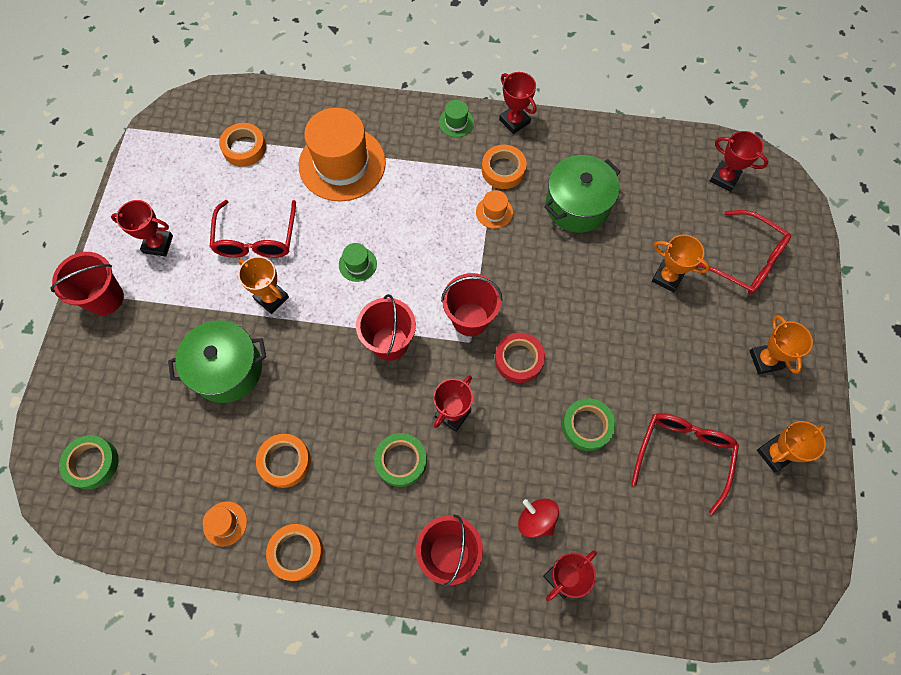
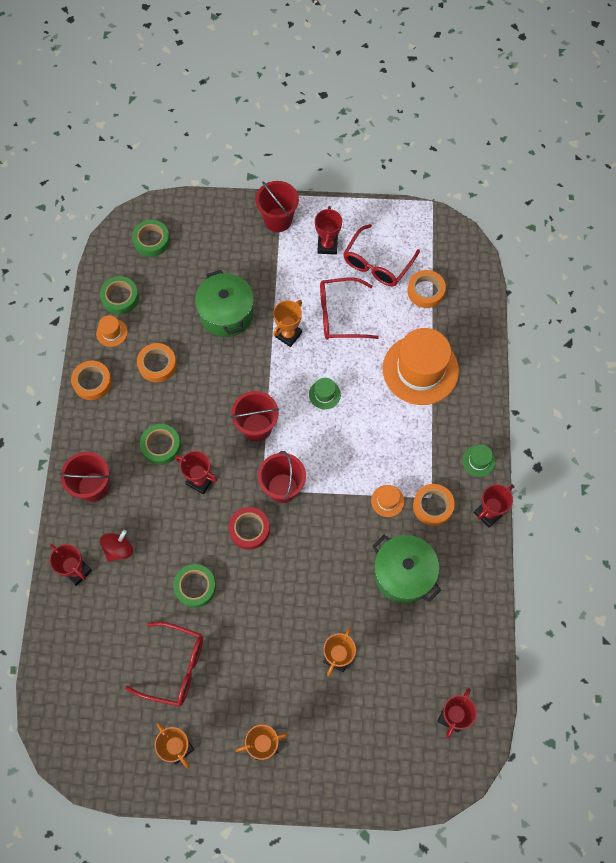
camera: 85 degrees right, 0 degrees up
red glasses [698,210,791,294] -> red glasses moved to [343,224,420,286]
none -> green tape [100,276,139,314]

